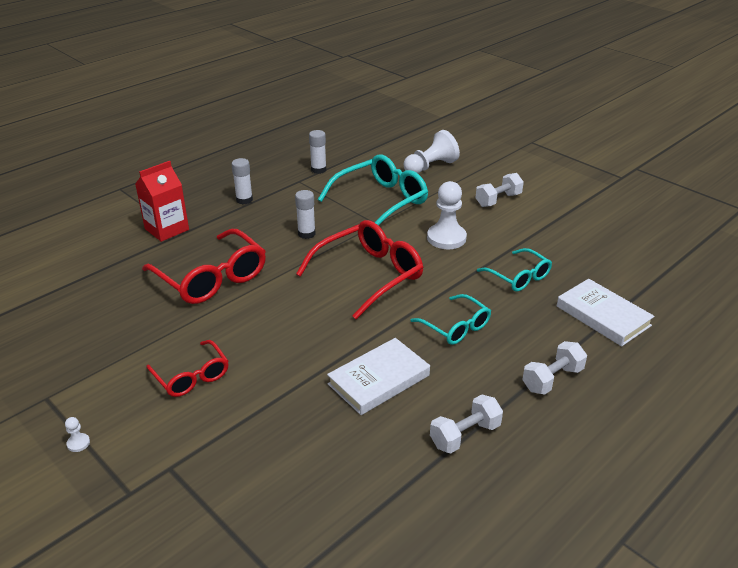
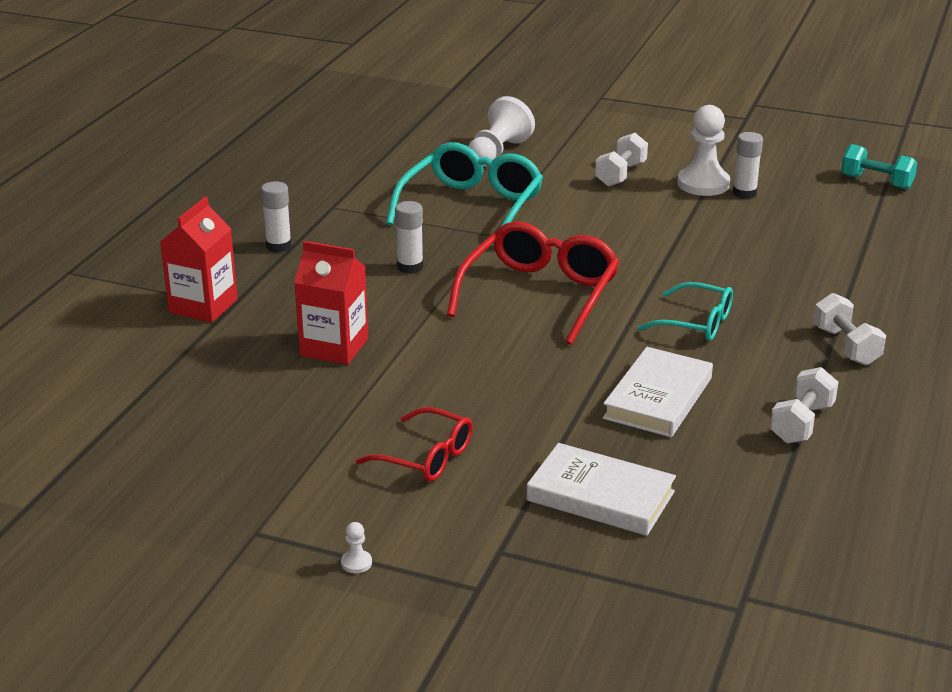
camera: 25 degrees left, 5 degrees down
red glasses [142,229,266,304] -> red carton [294,241,368,365]
white glue stick [309,130,326,174] -> white glue stick moved to [733,132,763,199]
white pawn [427,181,467,249] -> white pawn moved to [677,105,730,196]
turquoise glasses [477,248,552,292] -> none
white dumbbell [522,341,587,395] -> white dumbbell turned 45 degrees counterclockwise [814,293,886,365]
white book [557,279,655,346] -> white book moved to [526,443,676,536]
none -> turquoise dumbbell [841,144,917,189]

